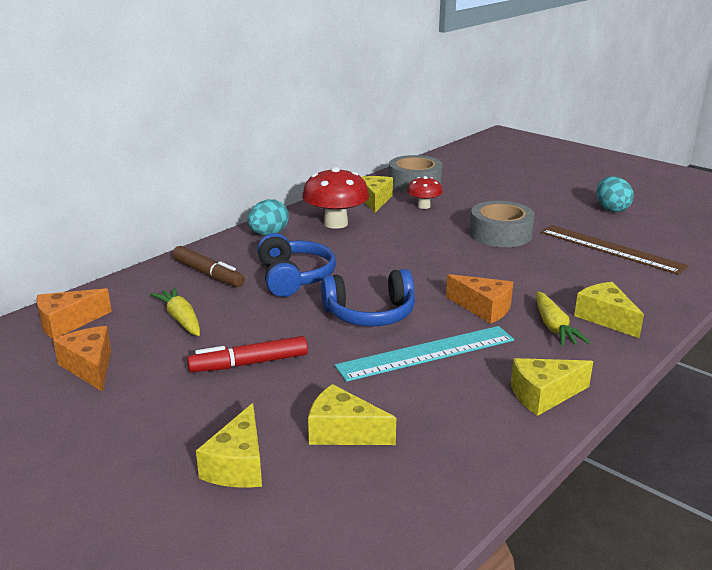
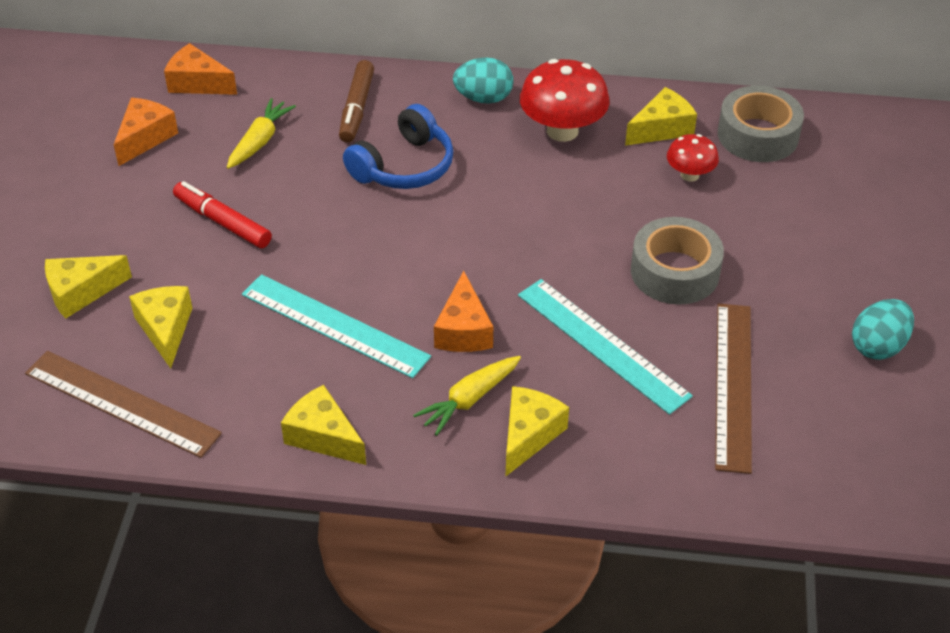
camera: 55 degrees right, 20 degrees up
blue headphones [321,269,415,326] -> none
none -> brown ruler [25,351,222,458]
none -> turquoise ruler [518,279,693,415]

